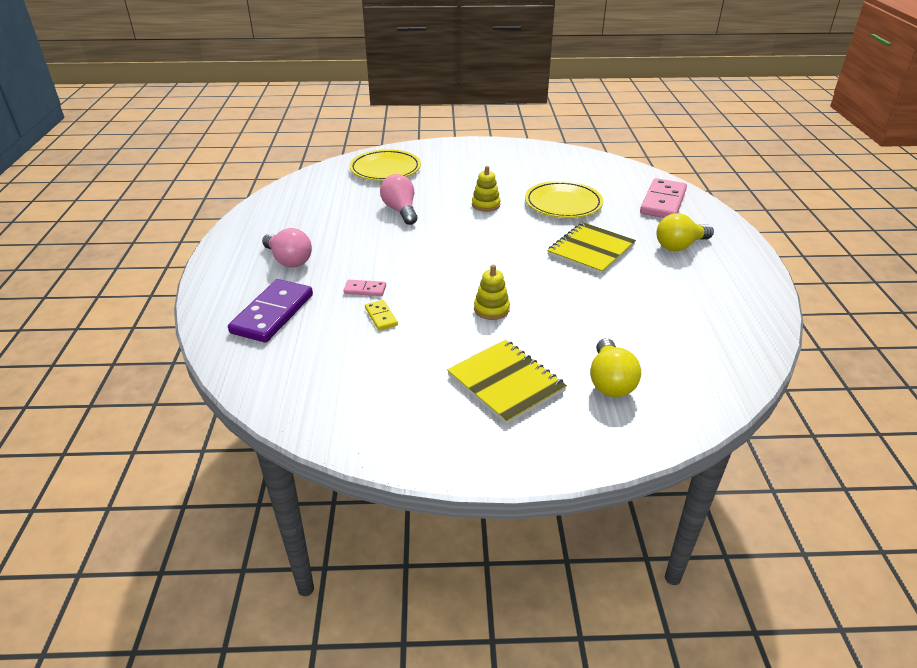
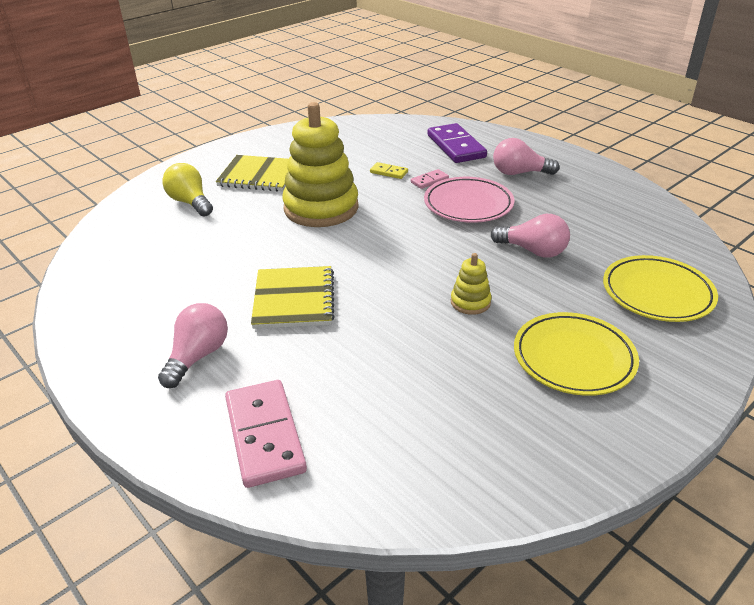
camera: 140 degrees right, 0 degrees up
yellow stacking toy [474,265,510,320] -> yellow stacking toy [282,102,359,227], size x2.27
yellow plate [525,181,603,218] -> yellow plate moved to [514,312,639,396]
yellow light bulb [656,213,714,251] -> pink light bulb [158,303,228,388]
none -> pink plate [424,177,514,223]

